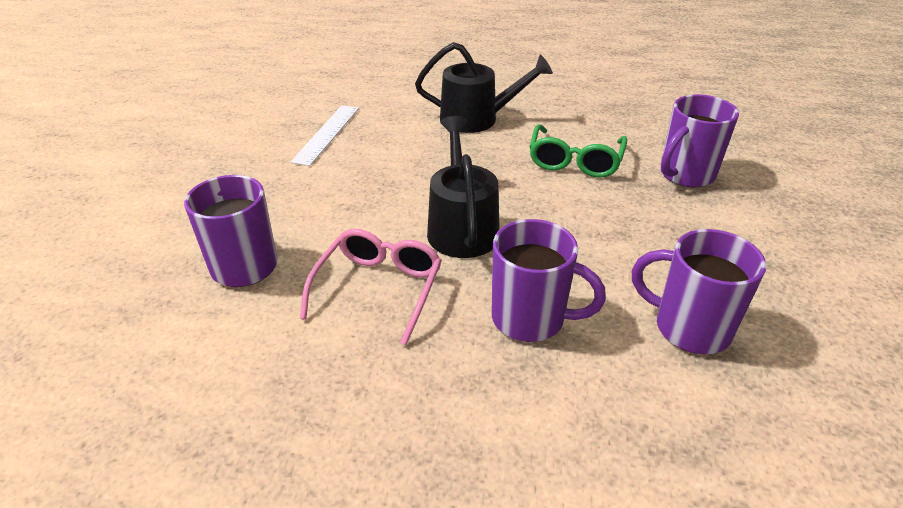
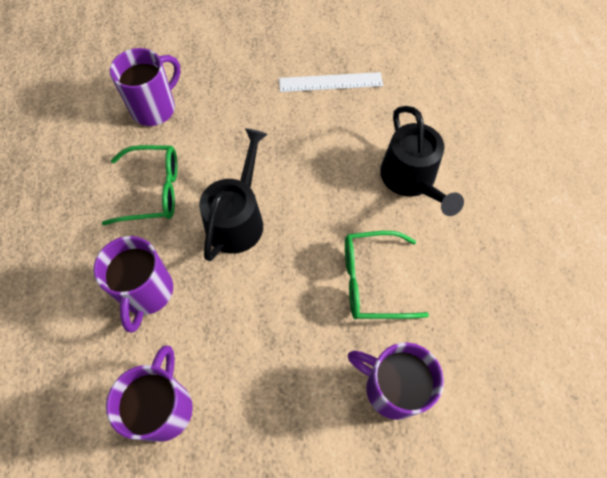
camera: 70 degrees right, 25 degrees up
pink glasses [300,229,442,345] -> green glasses [102,145,178,225]
black watering can [427,116,500,258] -> black watering can turned 45 degrees counterclockwise [199,128,268,261]

